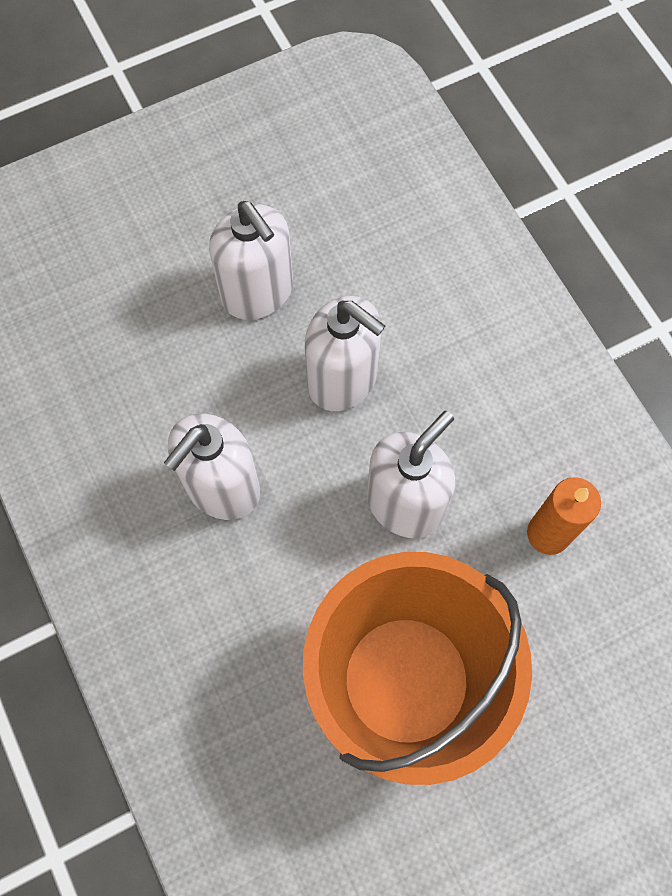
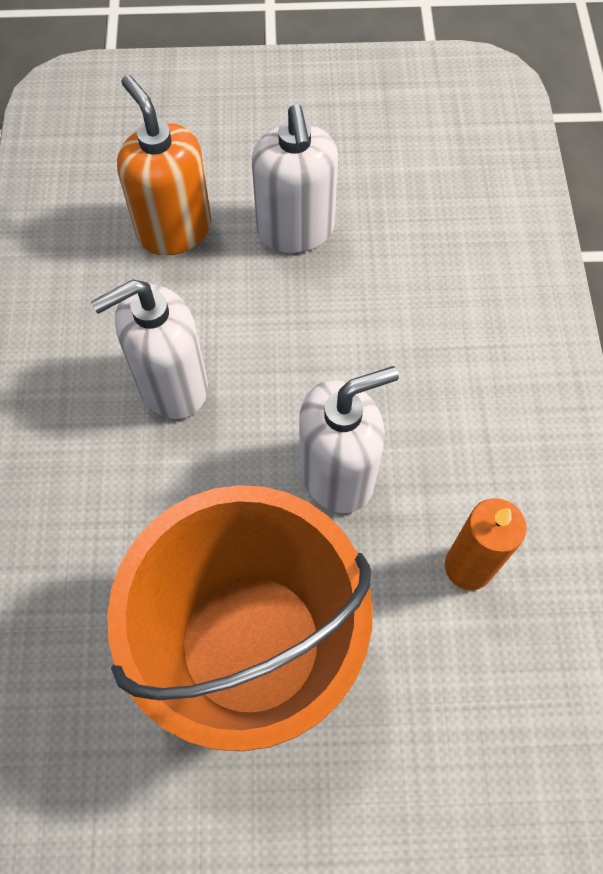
camera: 25 degrees right, 5 degrees down
white soap dispenser [305,296,385,411] -> none
none -> orange soap dispenser [117,75,212,256]

